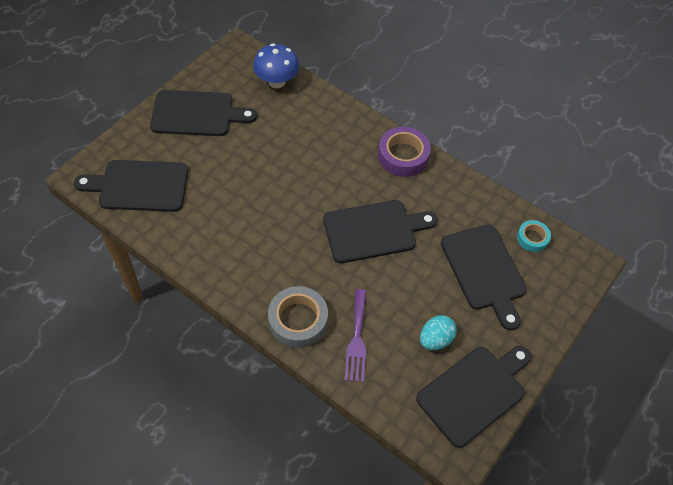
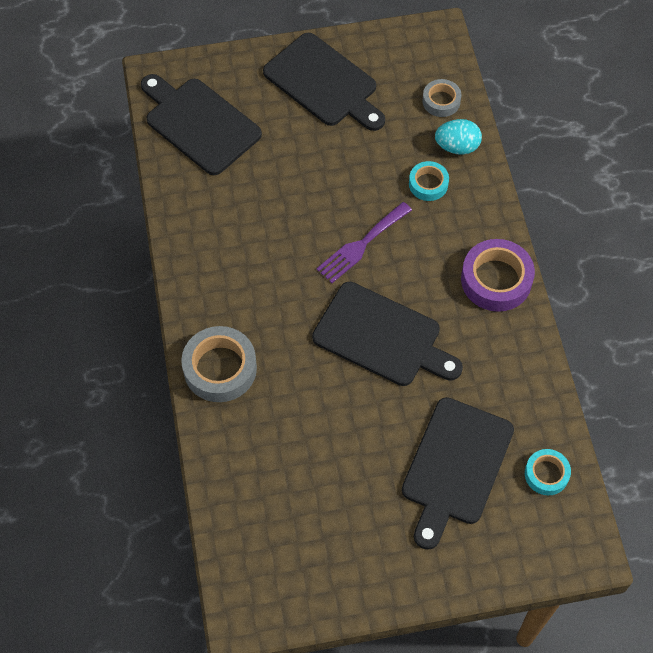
camera: 45 degrees right, 5 degrees up
blue mushroom [253,43,299,88] -> grey tape [422,79,461,117]
purple fork [344,289,366,382] -> purple fork moved to [317,202,412,283]
black cutting board [416,346,531,448] -> none
turquoise egg [420,315,457,350] -> turquoise egg moved to [435,119,482,155]
none -> turquoise tape [409,161,449,201]

